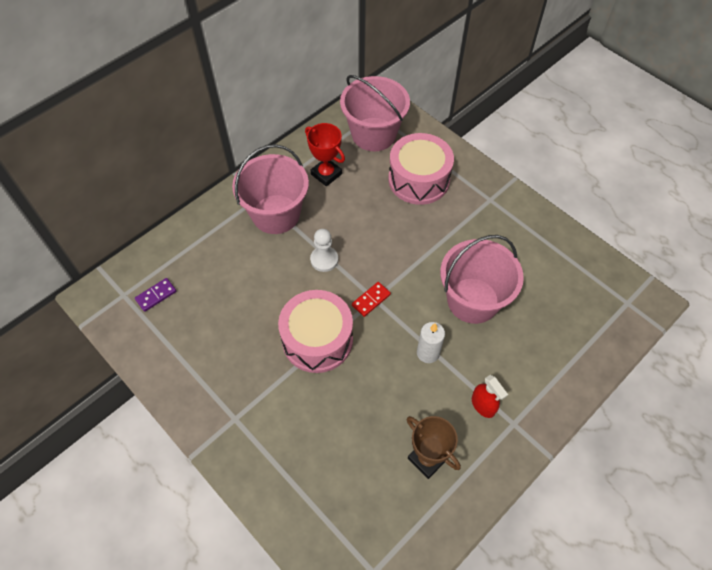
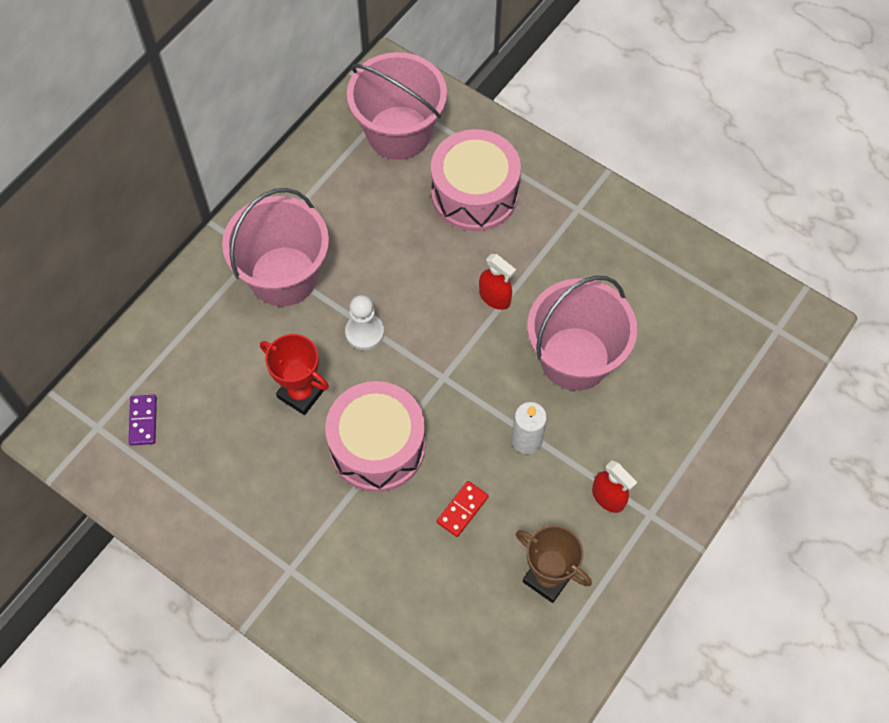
camera: 10 degrees left, 5 degrees up
purple domino [135,278,176,312] -> purple domino turned 45 degrees counterclockwise [128,395,157,446]
red trophy [305,123,345,186] -> red trophy moved to [260,334,329,415]
red domino [352,282,391,317] -> red domino moved to [437,481,489,537]
none -> red spray bottle [479,254,516,310]

